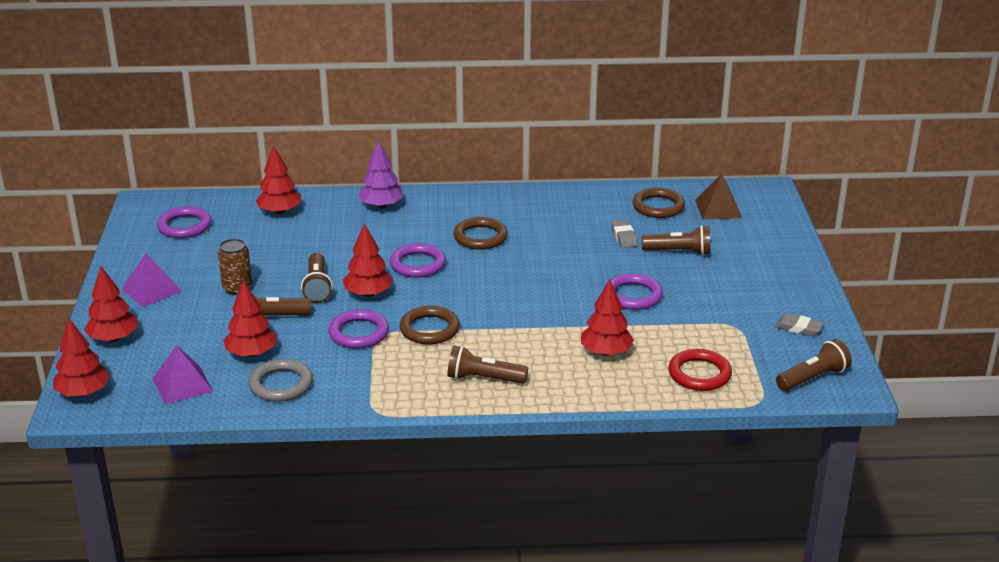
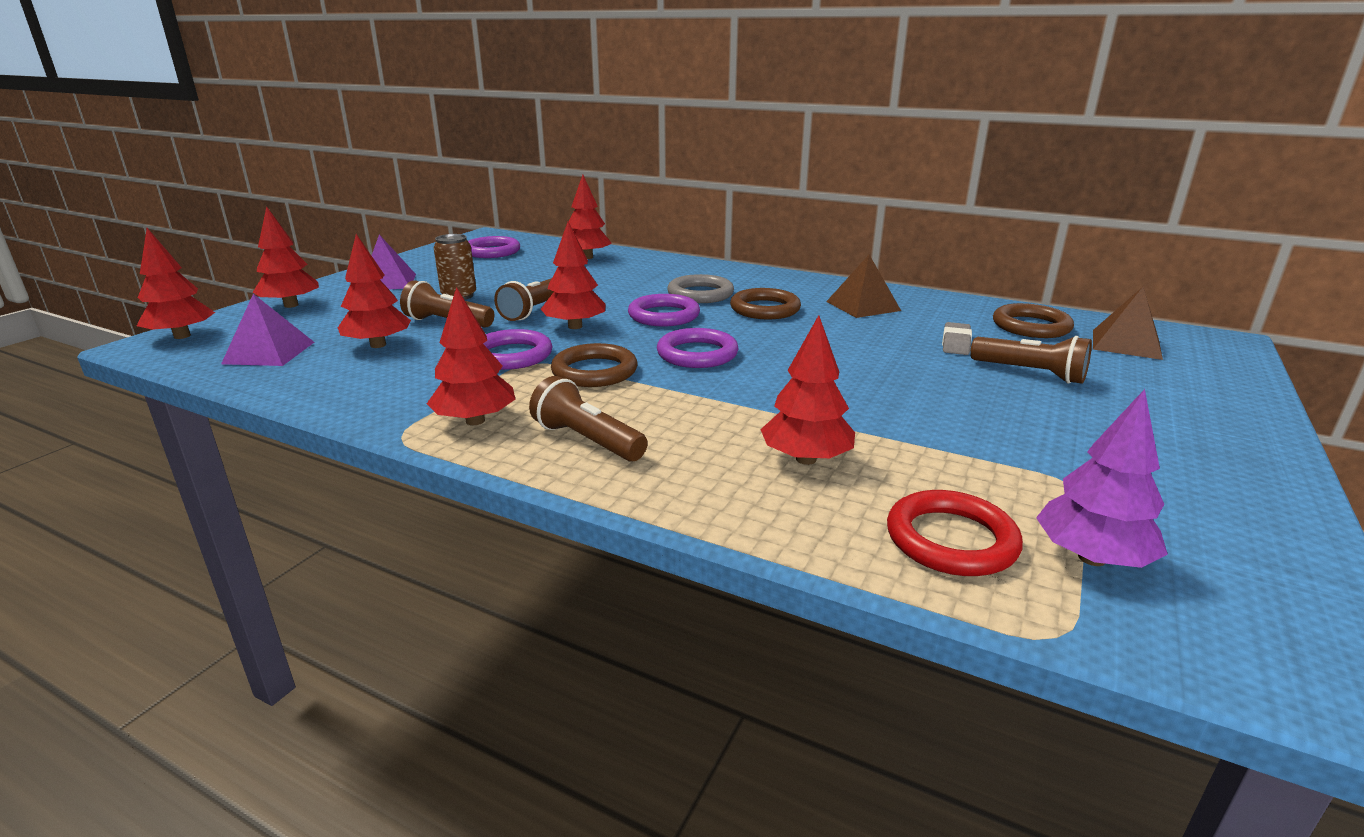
camera: 30 degrees right, 5 degrees down
grey ring [248,359,313,402] -> grey ring moved to [667,274,734,303]
purple tree [358,140,404,209] -> purple tree moved to [1036,389,1168,568]
purple ring [611,273,663,310] -> purple ring moved to [657,328,739,368]
grey eraser [775,313,824,336] -> none
brown flashlight [776,339,852,391] -> none
none -> red tree [427,287,515,425]
none -> brown pyramid [826,255,901,318]

